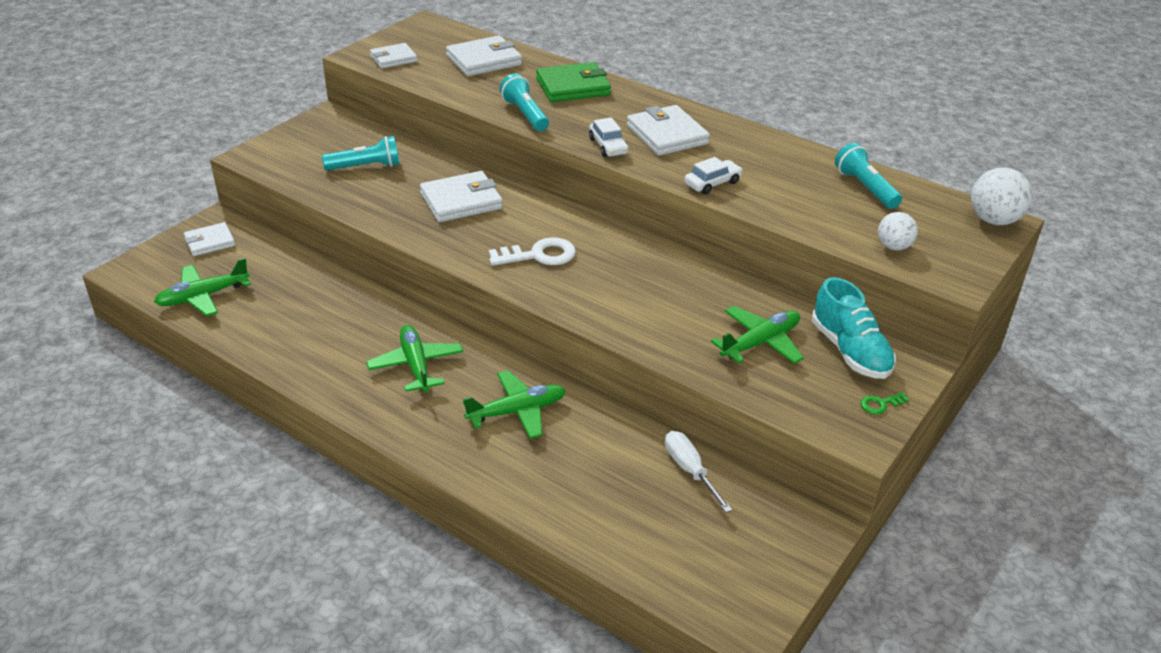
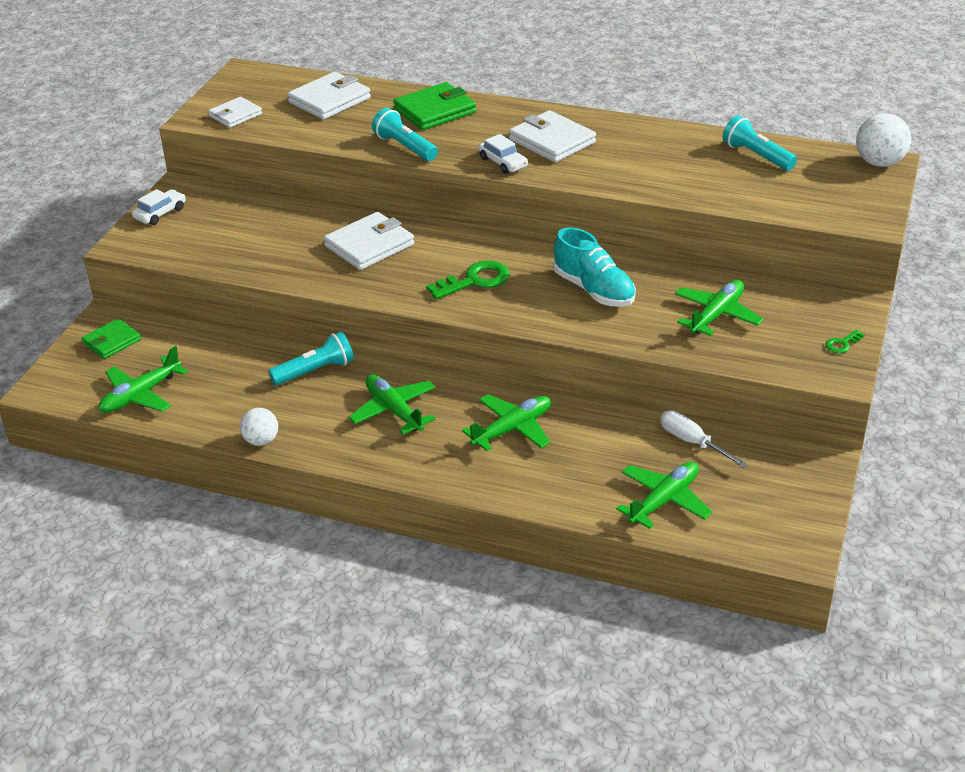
camera: 15 degrees left, 0 degrees up
white wallet [184,222,235,256] -> green wallet [82,318,141,359]
turquoise flashlight [322,136,400,171] -> turquoise flashlight moved to [268,331,354,386]
white key [489,237,576,266] -> green key [427,261,510,300]
white car [684,157,743,194] -> white car moved to [132,189,186,225]
turquoise shoe [812,277,896,379] -> turquoise shoe moved to [553,227,636,307]
white ball [878,212,918,250] -> white ball moved to [240,408,278,446]
none -> green plane [616,462,712,529]

